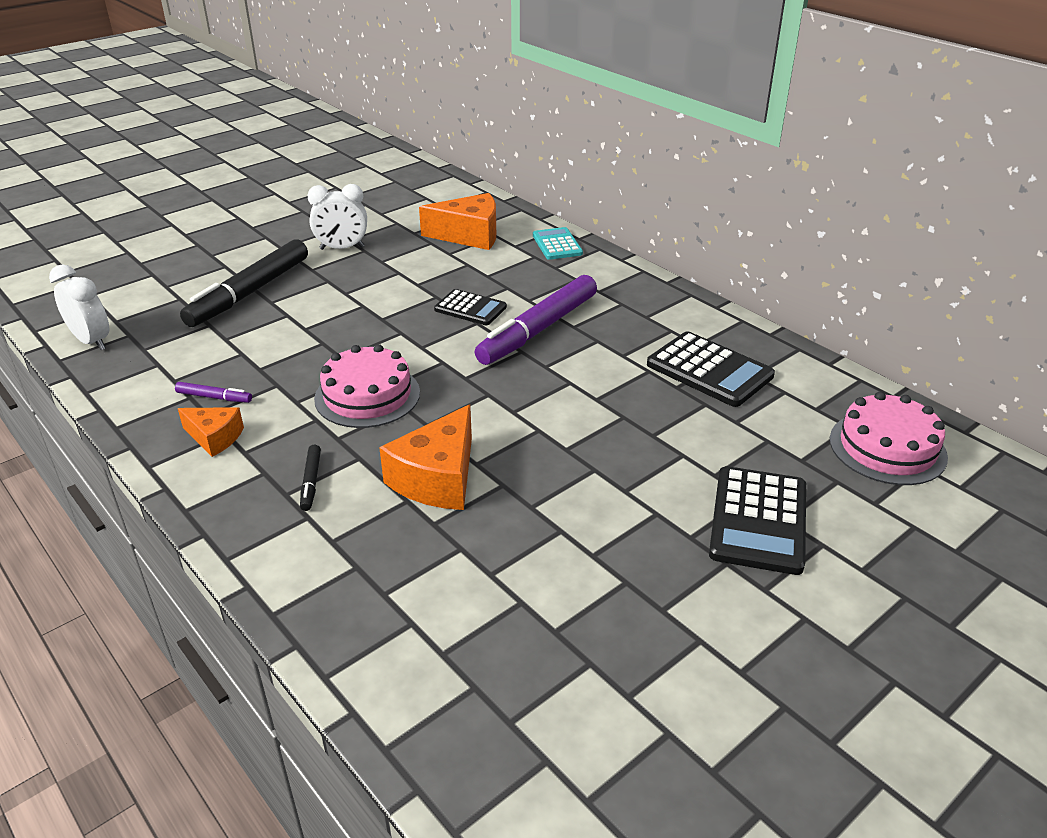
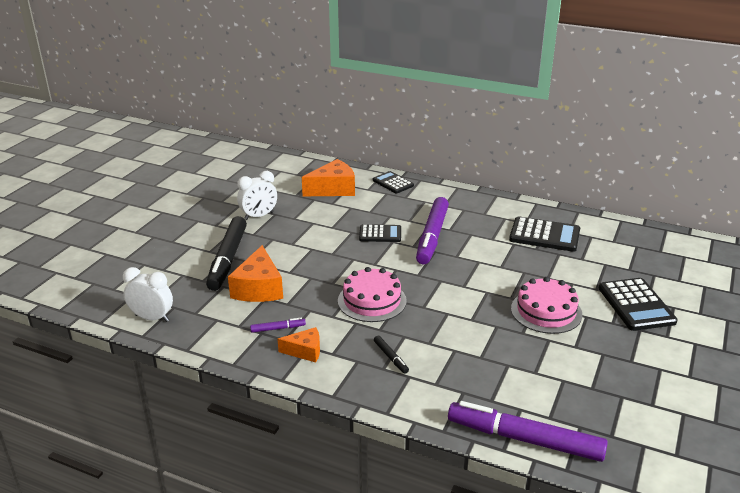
camera: 25 degrees left, 5 degrees down
orange cheese [379,404,472,510] -> orange cheese moved to [228,245,283,302]
turquoise calculator [533,227,583,260] -> black calculator [373,171,414,194]
pink cake [830,392,948,485] -> pink cake moved to [511,277,583,334]
none -> purple marker [448,401,608,462]

